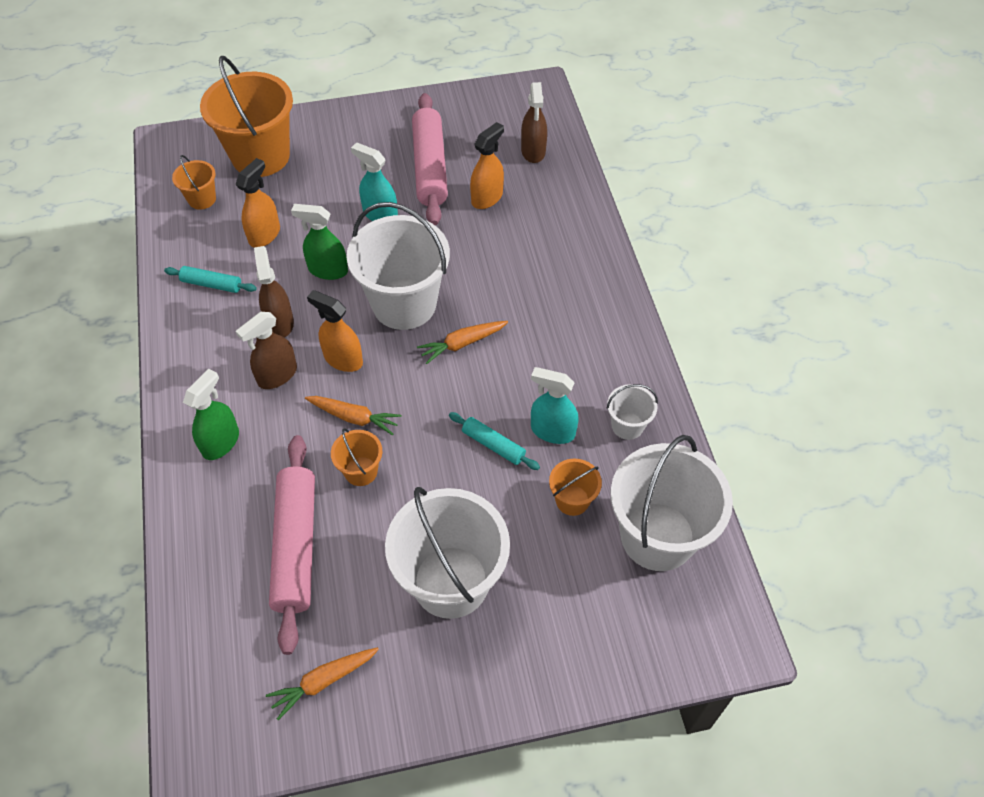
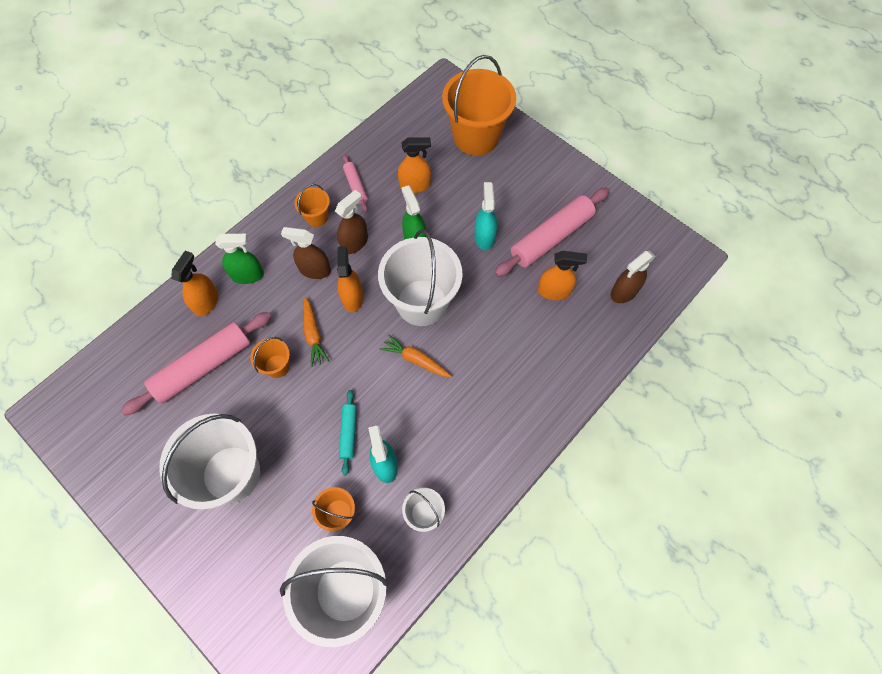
camera: 55 degrees right, 10 degrees up
turquoise rolling pin [164,266,257,293] -> pink rolling pin [343,154,368,212]
orange bucket [172,155,216,210] -> orange bucket moved to [295,184,330,227]
orange carrot [266,647,379,720] -> none
none -> orange spray bottle [171,251,218,316]

